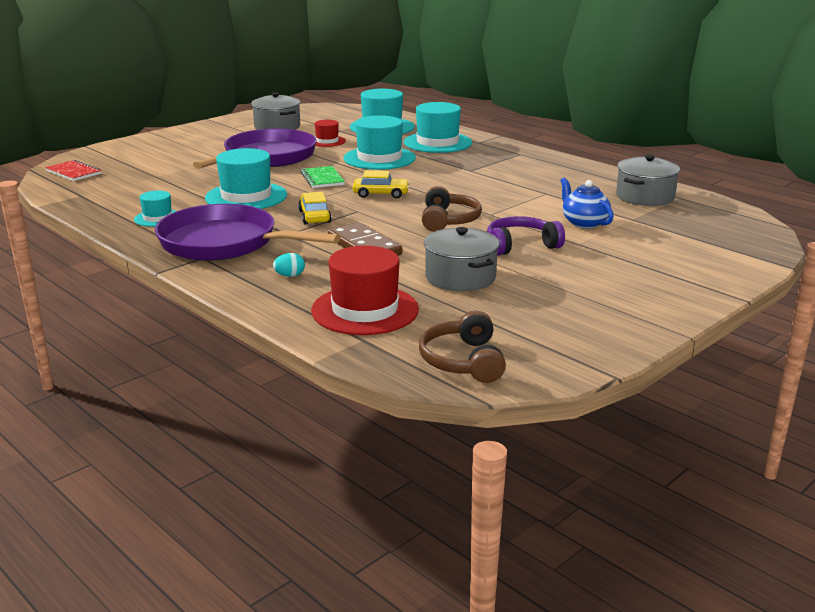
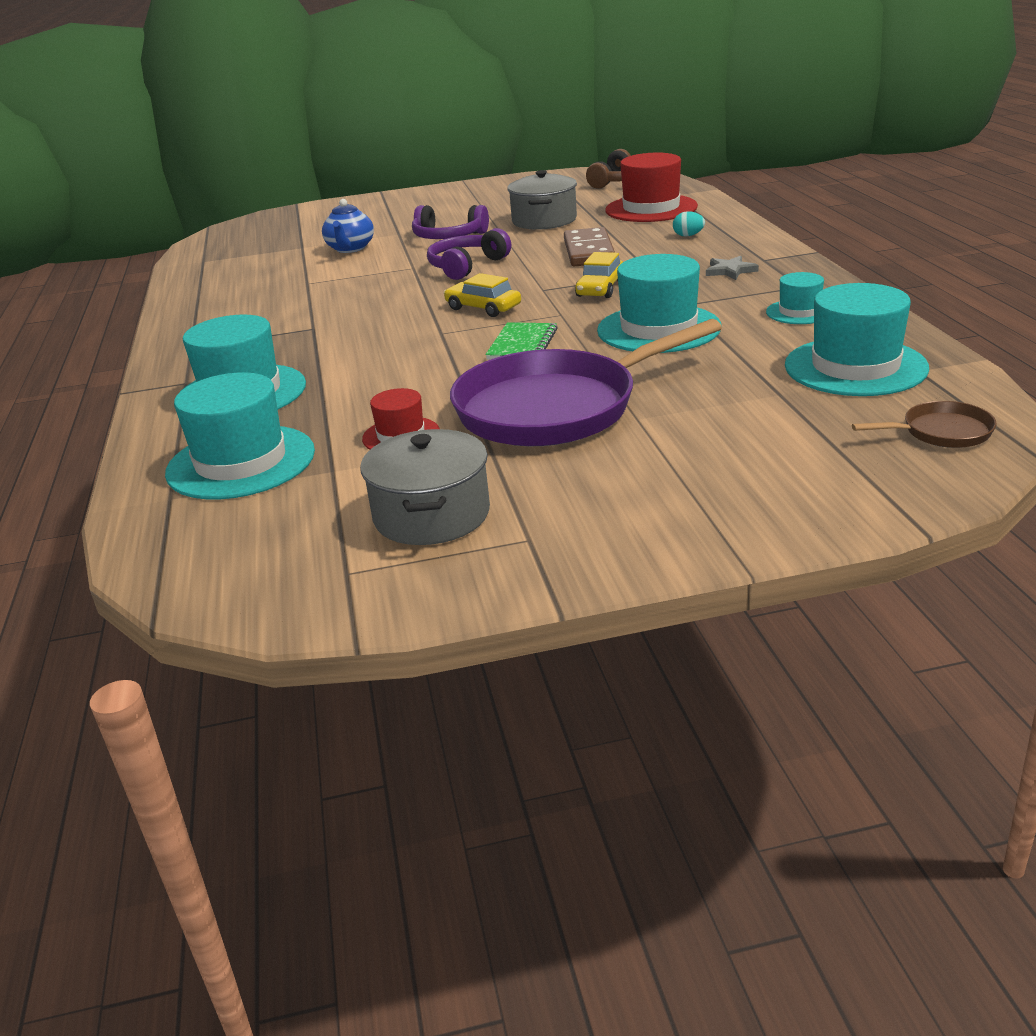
camera: 145 degrees left, 5 degrees up
red notebook [45,160,102,181] -> brown pan [852,401,997,448]
purple pan [155,204,341,261] -> grey star [706,256,759,280]
turquoise hat [343,115,416,170] -> turquoise hat moved to [785,283,929,396]
brown headphones [422,186,482,232] -> purple headphones [427,228,511,280]
grey pot [616,155,680,206] -> none

